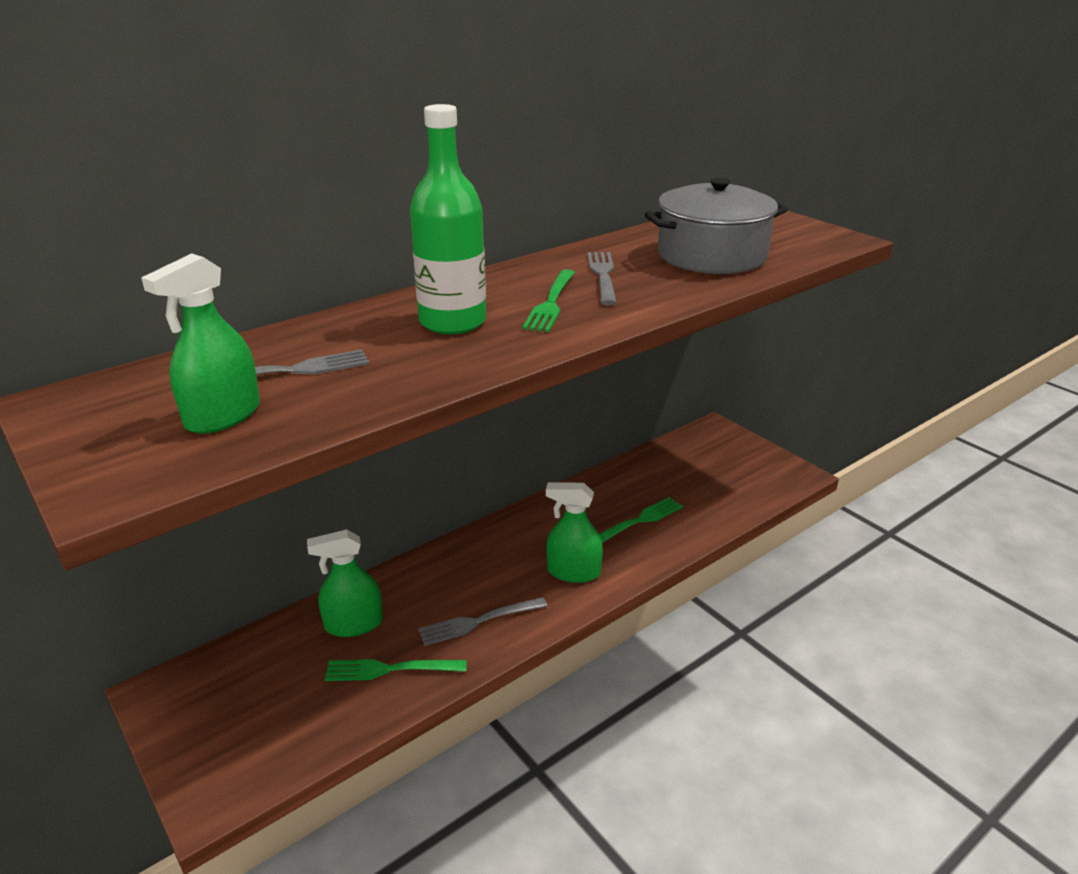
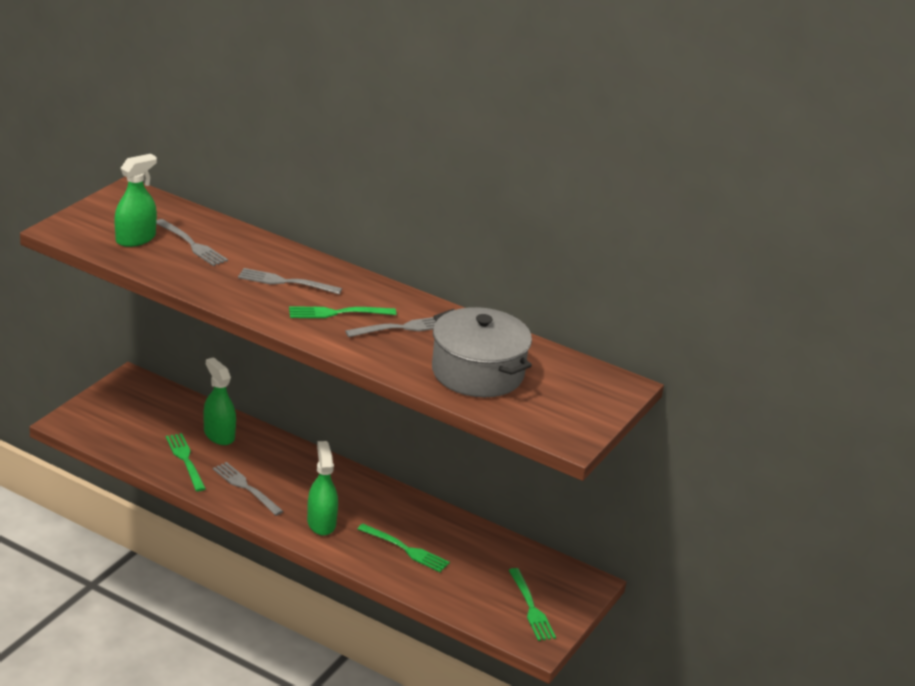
camera: 65 degrees right, 0 degrees up
green spray bottle [141,253,260,434] -> green spray bottle turned 120 degrees clockwise [114,154,157,247]
green bottle [410,104,486,334] -> grey fork [238,268,342,294]
none -> green fork [508,568,556,641]

